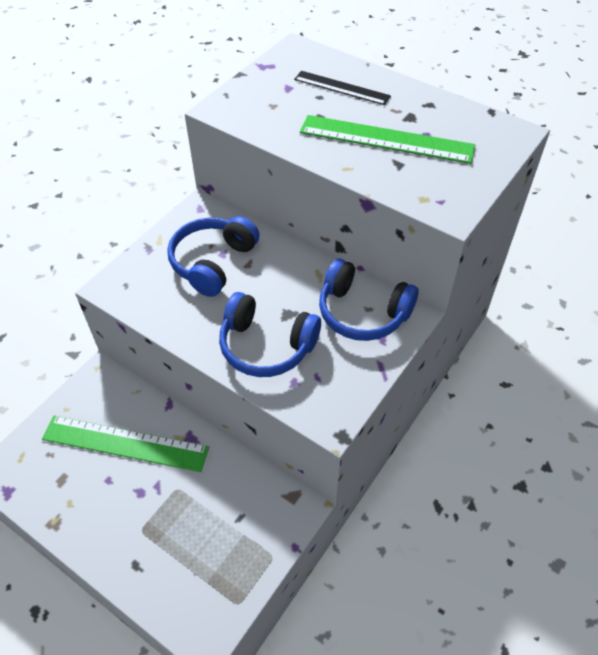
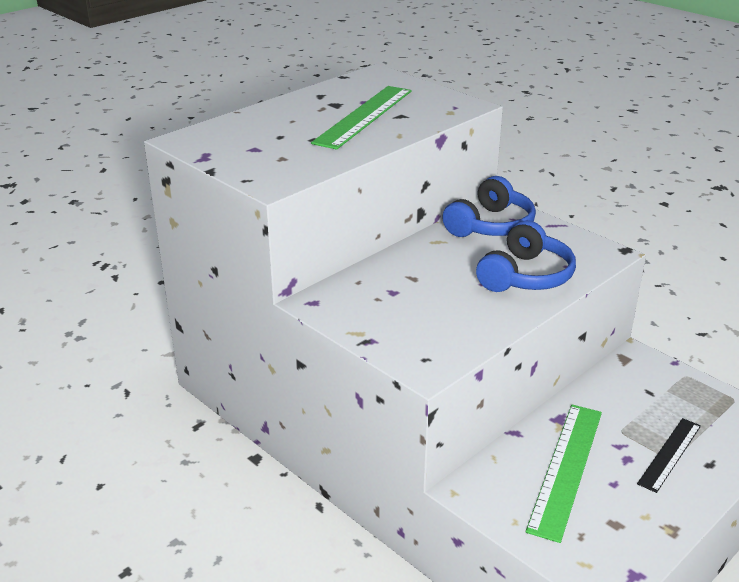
camera: 80 degrees left, 20 degrees down
blue headphones [167,216,259,297] -> none
black ruler [294,71,391,105] -> black ruler moved to [637,418,701,493]

